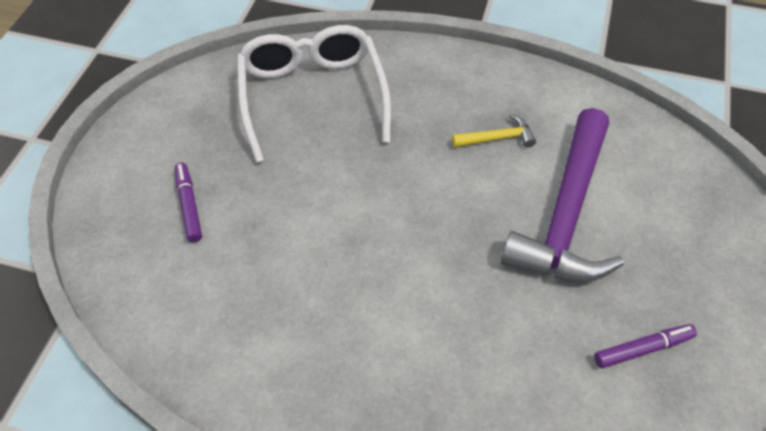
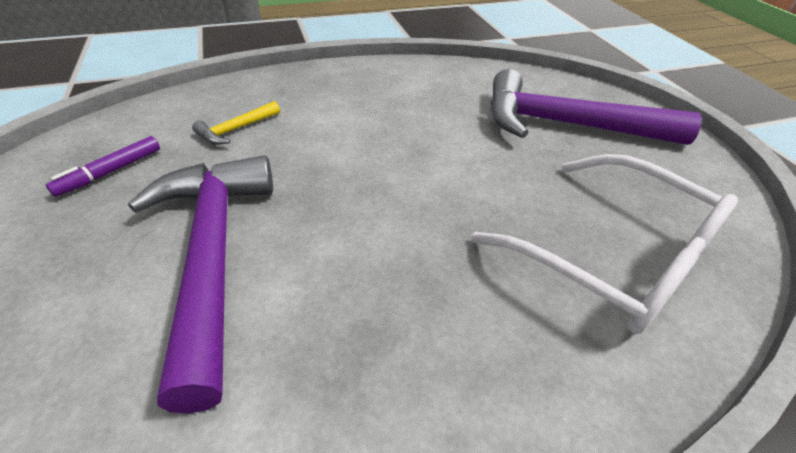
camera: 145 degrees right, 10 degrees down
purple marker [175,163,202,242] -> purple hammer [490,69,702,145]
yellow hammer [452,114,536,148] -> yellow hammer moved to [192,101,280,145]

